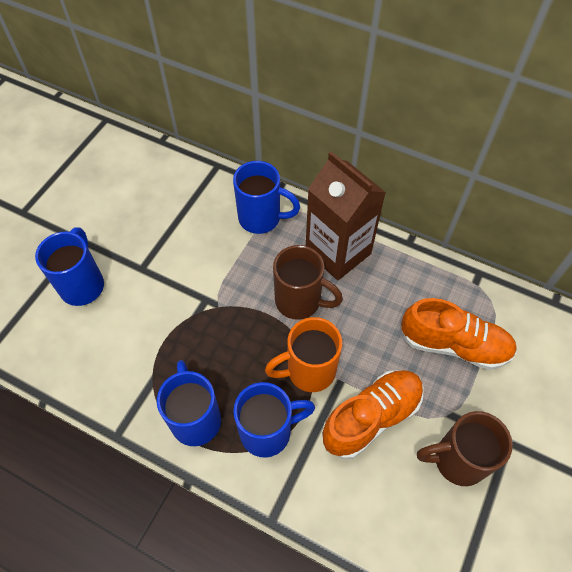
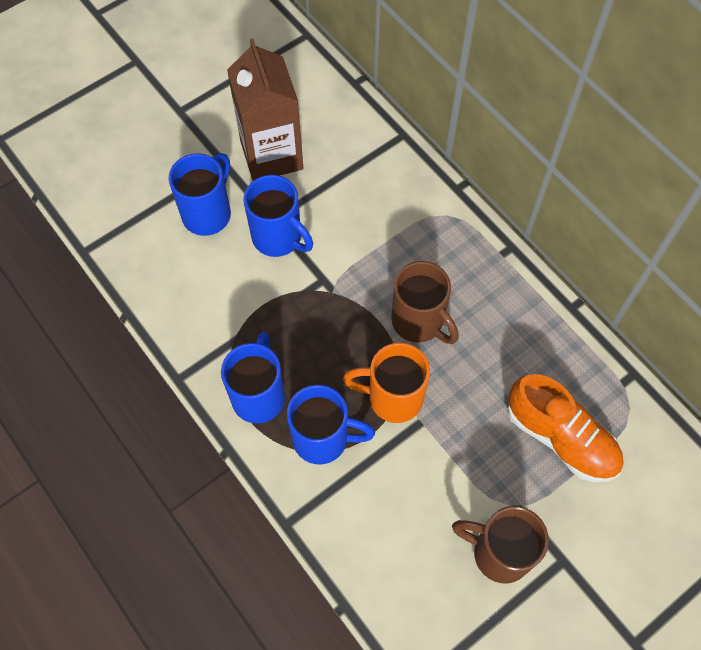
camera: 25 degrees right, 5 degrees up
blue mug [233,161,300,234] -> blue mug moved to [243,175,313,257]
brown carton [306,151,386,280] -> brown carton moved to [227,38,303,181]
orange shoe [322,370,424,459] -> none

